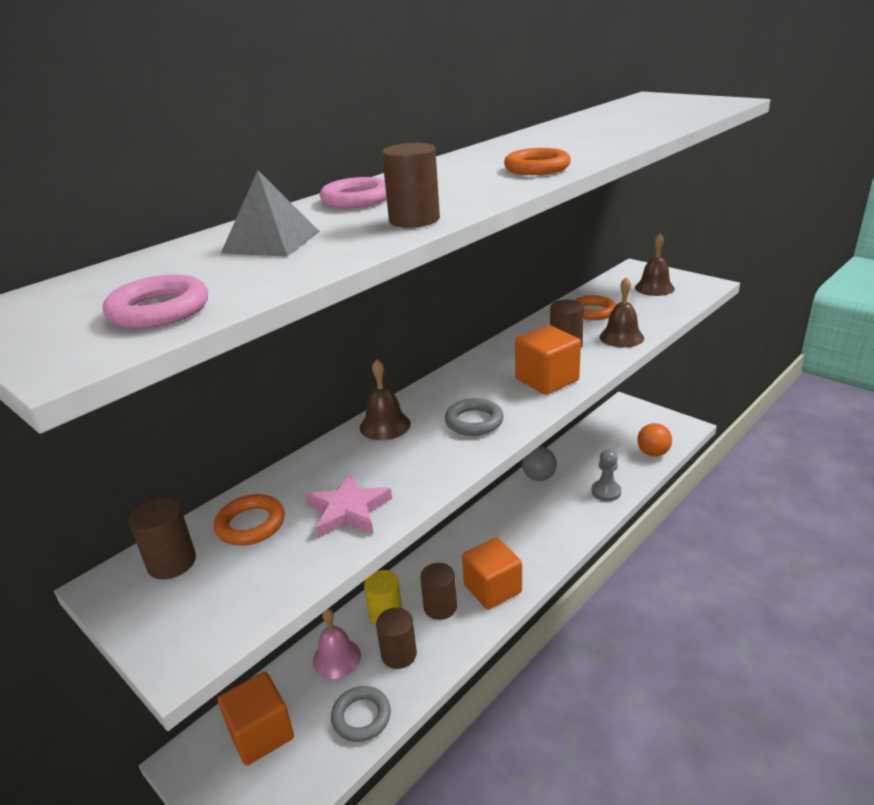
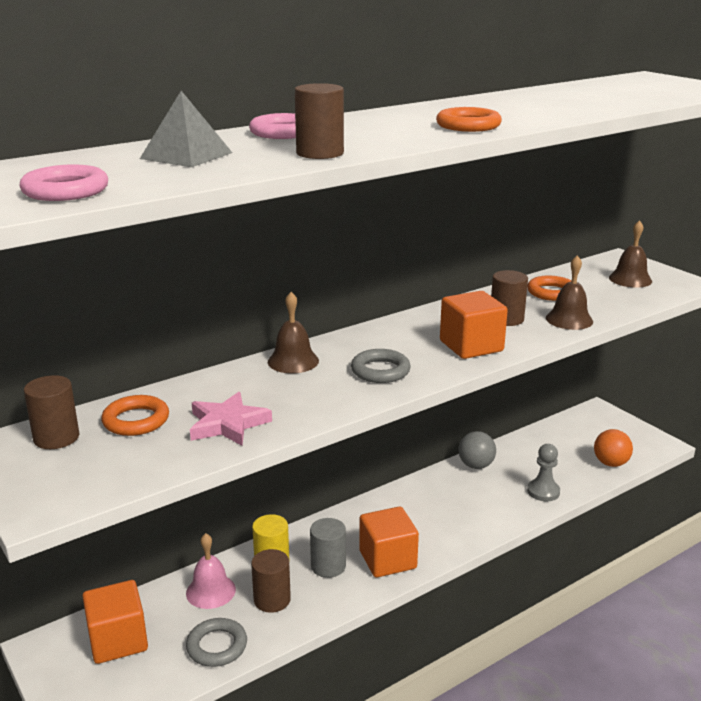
camera: 10 degrees right, 5 degrees down
brown cylinder [420,563,457,620] -> grey cylinder [310,518,346,578]

